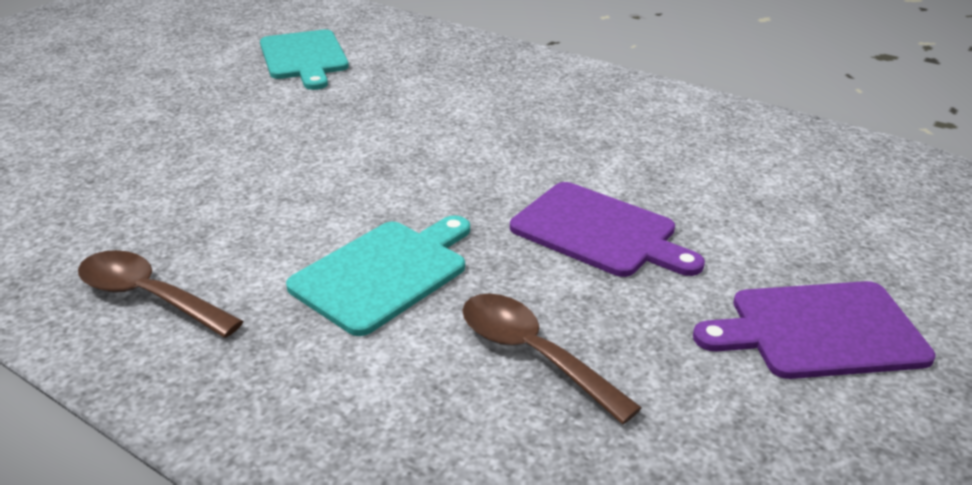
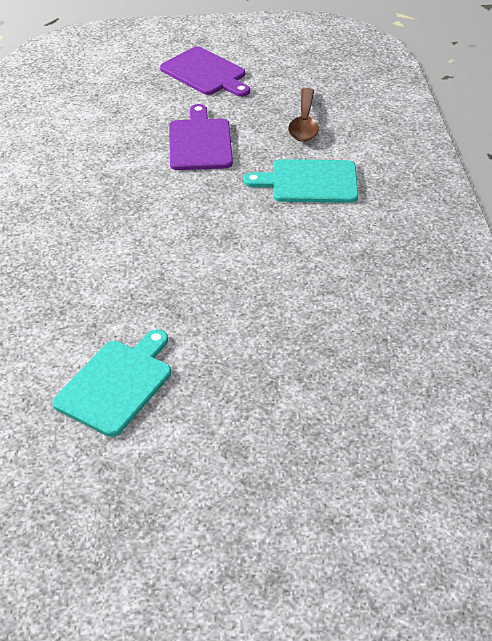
camera: 130 degrees left, 10 degrees up
brown spoon [78,250,243,338] -> none

